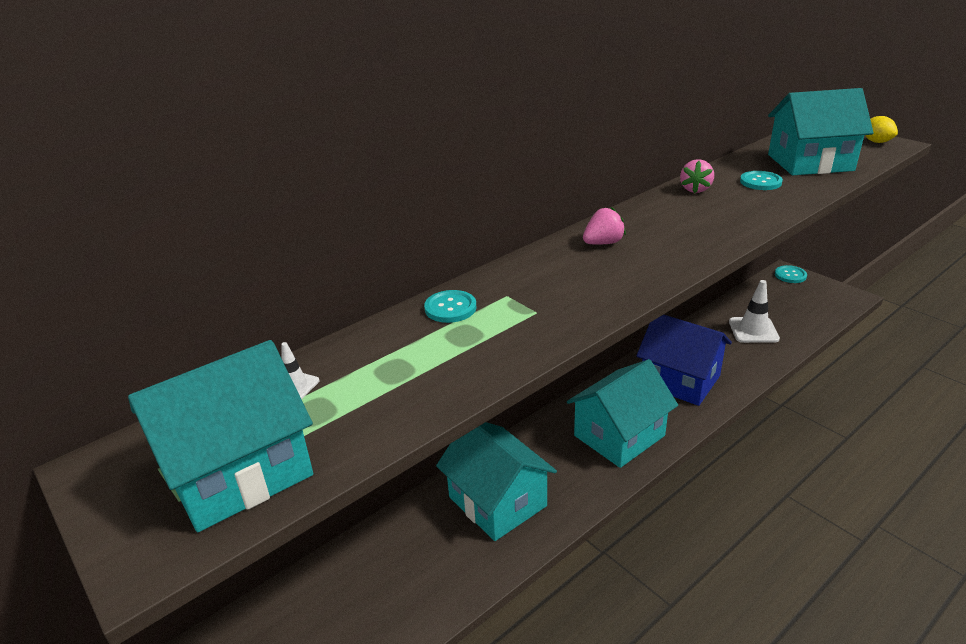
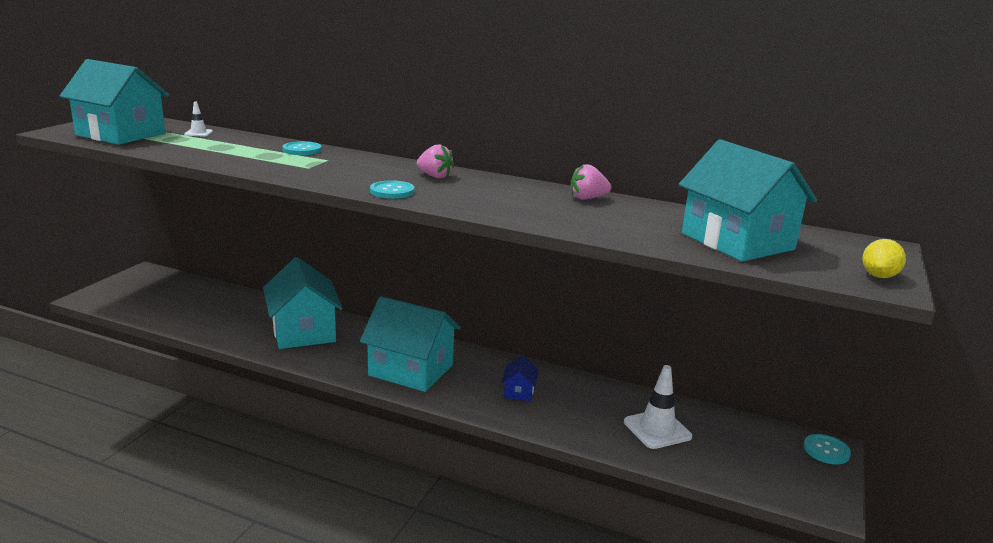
camera: 60 degrees right, 10 degrees down
turquoise house [436,422,557,541] -> turquoise house turned 45 degrees counterclockwise [263,257,343,349]
blue house [636,314,732,406] -> blue house [501,355,539,401], size x0.44
turquoise button [740,171,783,190] -> turquoise button moved to [370,180,414,199]

